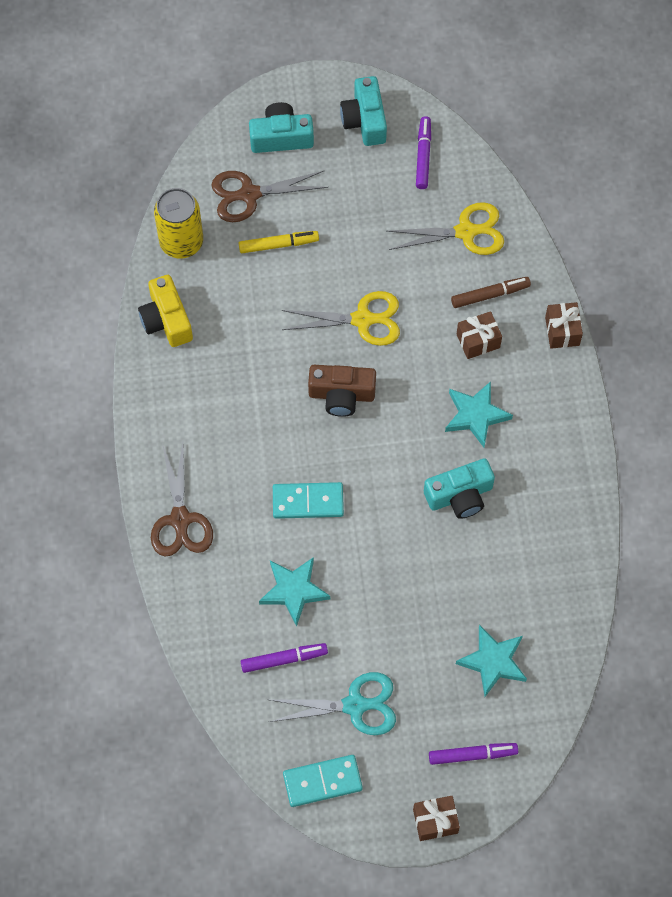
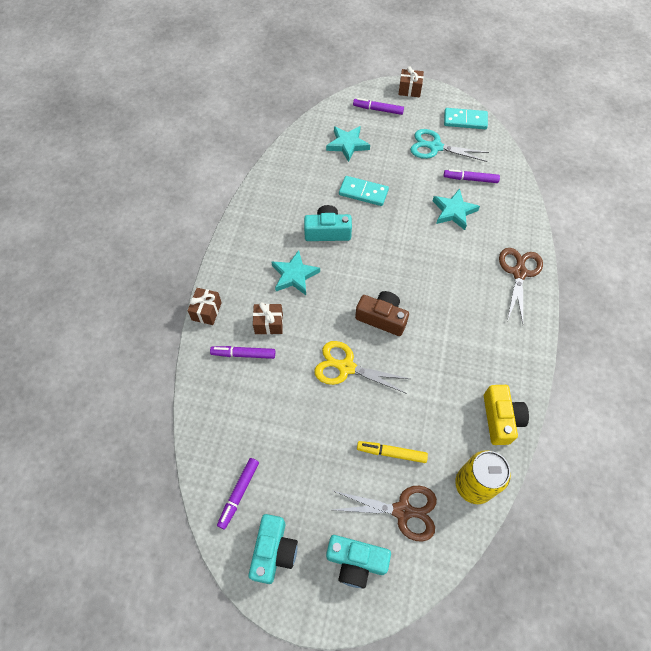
camera: 160 degrees left, 5 degrees down
turquoise domino [273,482,344,519] -> turquoise domino moved to [339,176,389,206]
yellow scissors [388,202,504,255] -> none
brown marker [451,277,531,308] -> purple marker [210,346,275,359]

